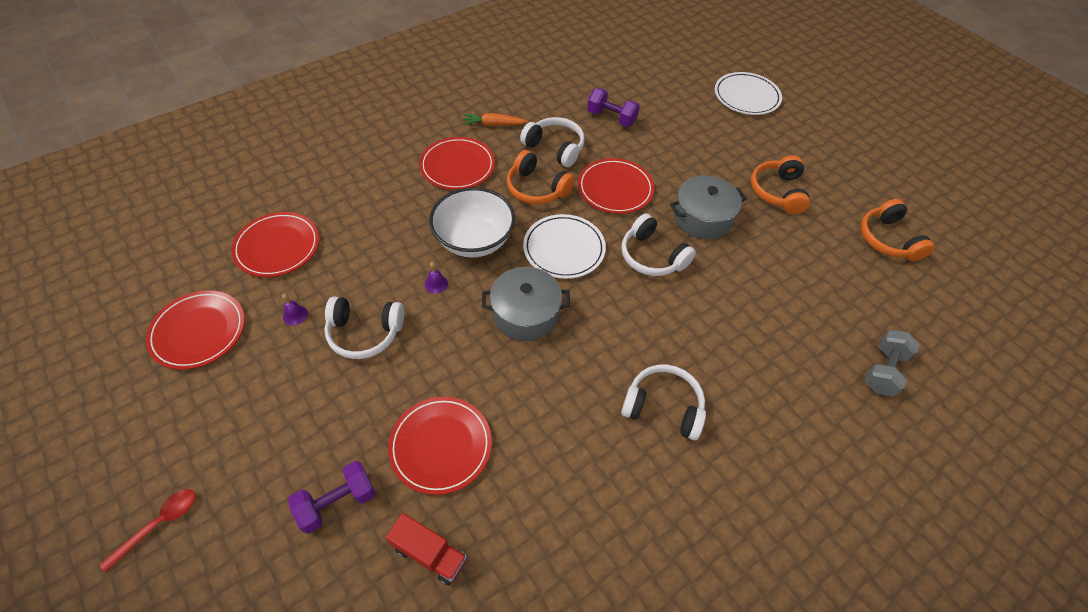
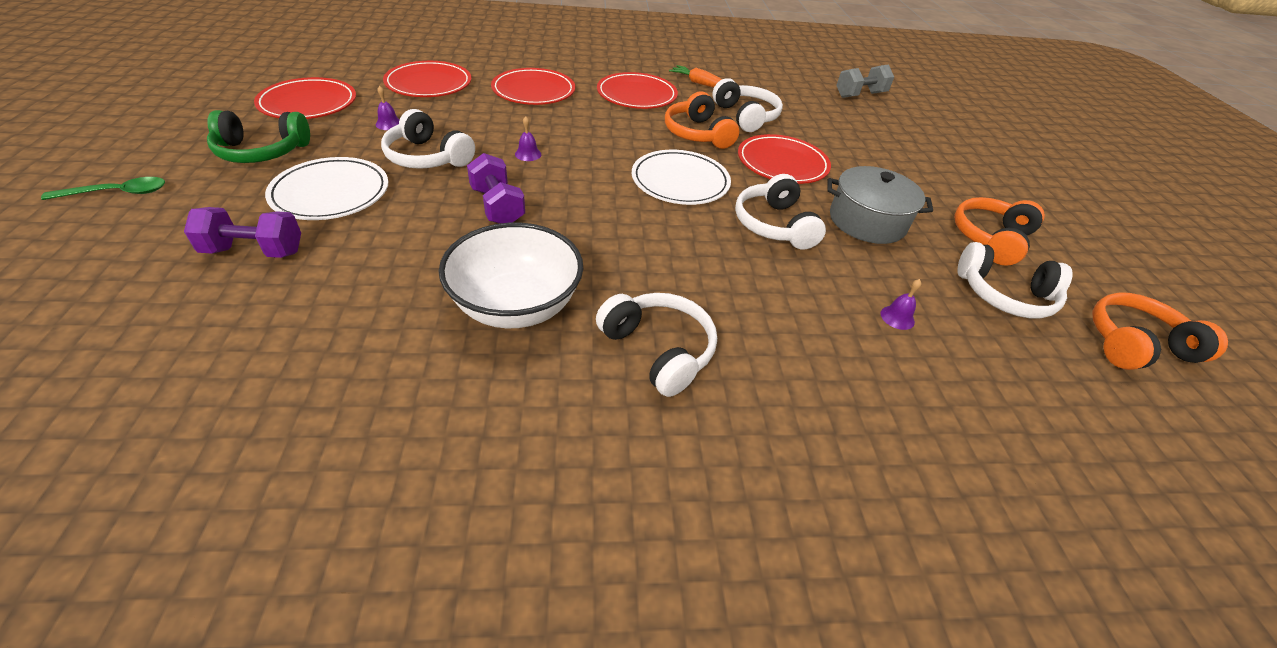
camera: 30 degrees right, 10 degrees down
red spoon [99,489,195,573] -> green spoon [41,177,165,200]
red truck [386,513,467,585] -> none
red plate [388,397,492,495] -> red plate moved to [491,68,575,105]
white bowl [429,187,515,258] -> white bowl moved to [439,223,583,328]
grey pot [482,267,570,341] -> none
purple dumbbell [587,88,640,127] -> purple dumbbell moved to [467,153,525,224]
white plate [715,72,782,115] -> white plate moved to [265,157,388,220]
orange headphones [860,199,935,261] -> orange headphones turned 60 degrees clockwise [1092,292,1228,370]
grey dumbbell [864,330,920,397] -> grey dumbbell moved to [836,65,894,98]
none -> green headphones [207,110,310,163]
none -> purple bell [881,279,922,330]
none -> white headphones [958,242,1073,318]

